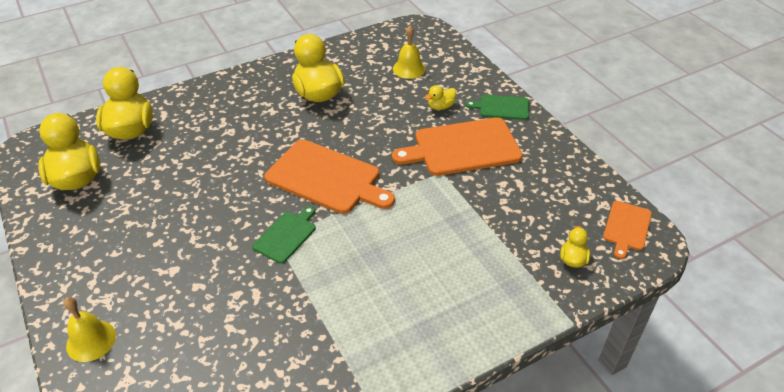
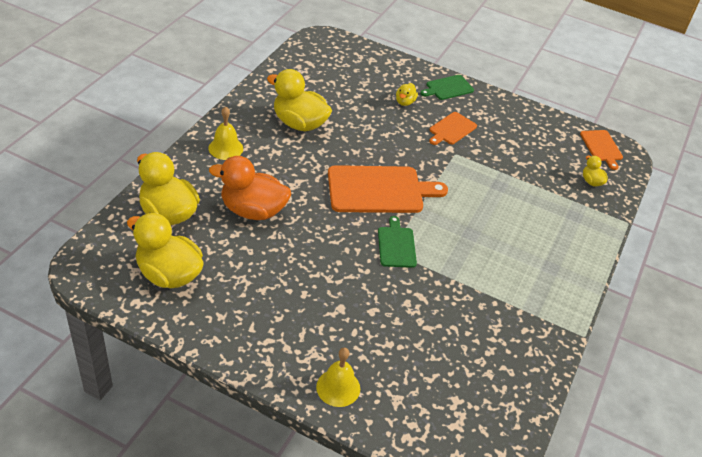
camera: 40 degrees left, 0 degrees up
orange cutting board [392,117,523,176] -> orange cutting board [429,112,477,145], size x0.53
yellow bell [393,26,425,79] -> yellow bell moved to [209,106,243,160]
none -> orange duck [209,156,291,220]

